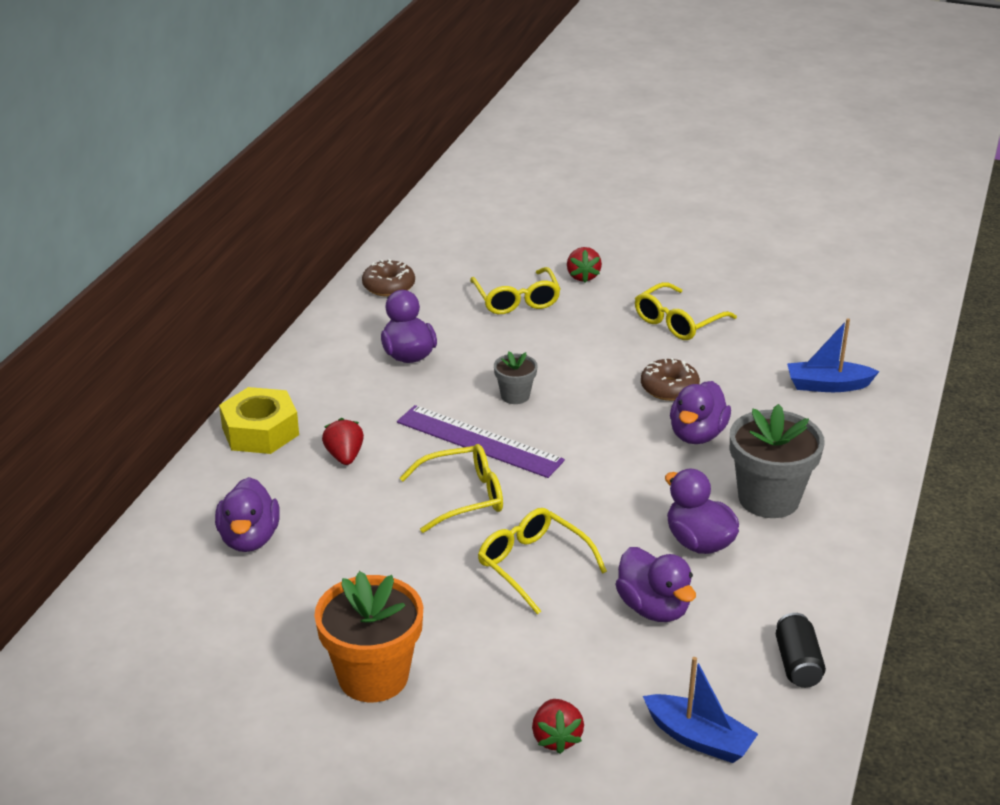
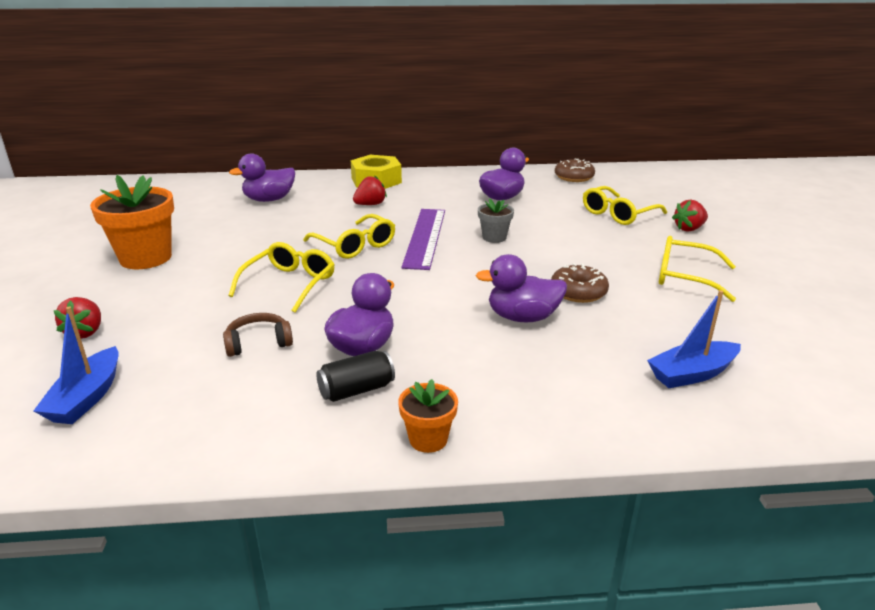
camera: 65 degrees right, 5 degrees down
red strawberry [532,699,584,754] -> red strawberry turned 60 degrees counterclockwise [54,297,101,339]
purple duck [615,547,696,622] -> brown headphones [223,313,293,357]
grey flower pot [730,404,825,518] -> none
black can [776,613,826,688] -> black can moved to [316,351,395,402]
blue boat [787,318,879,392] -> blue boat turned 90 degrees counterclockwise [647,290,741,388]
none -> orange flower pot [398,379,458,453]

